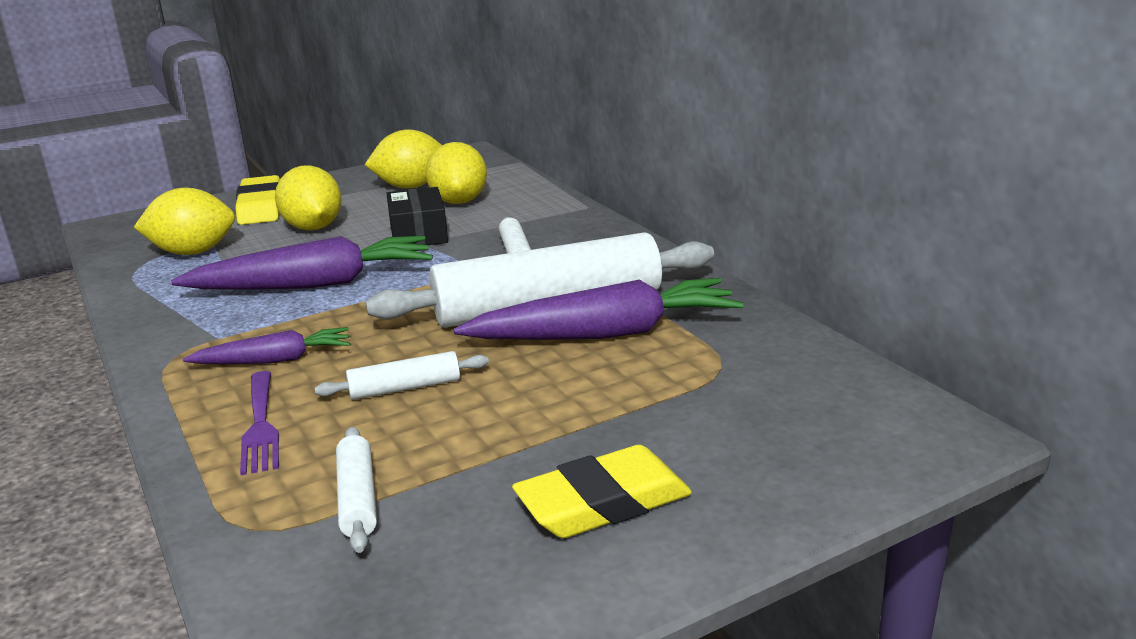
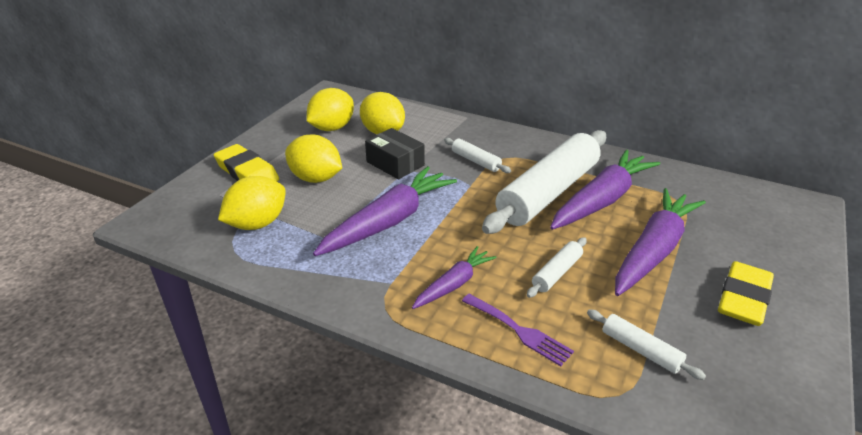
camera: 35 degrees left, 10 degrees up
none -> purple carrot [615,188,706,296]

